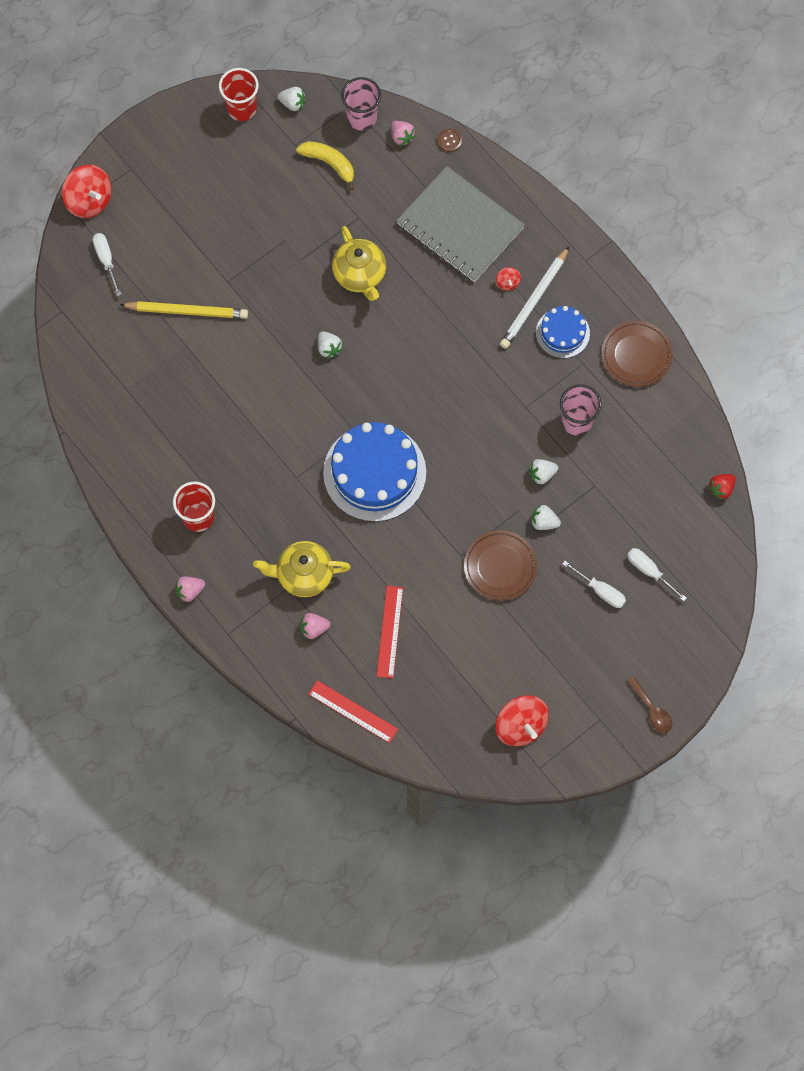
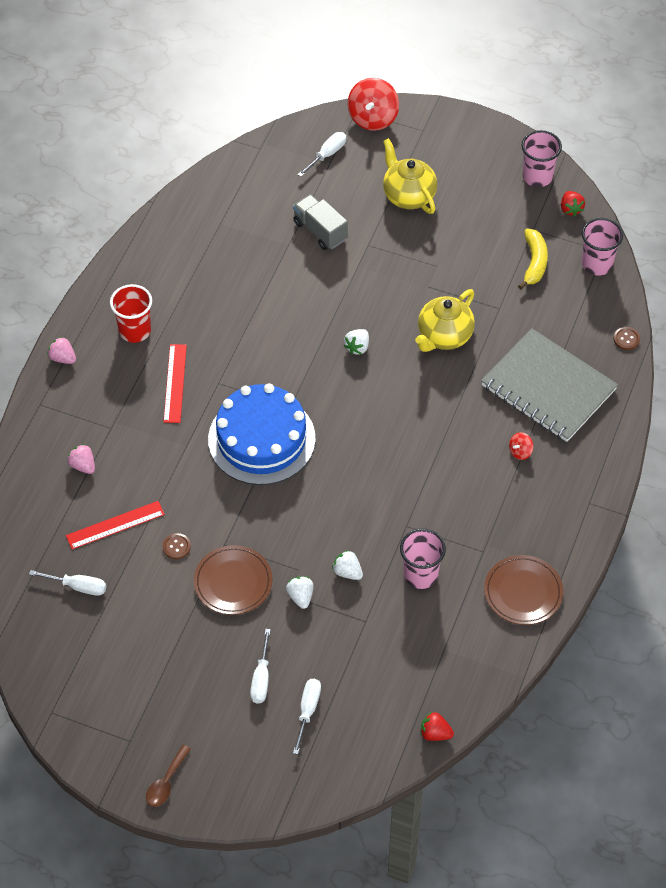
camera: 60 degrees right, 15 degrees down
yellow pencil [120,301,248,319] -> grey truck [293,194,348,250]
red cup [219,68,259,121] -> pink cup [522,130,562,187]
yellow teapot [253,541,351,597] -> yellow teapot moved to [383,138,437,214]
white strawberry [278,87,305,111] -> red strawberry [561,191,585,216]
red ruler [308,680,398,743] -> red ruler moved to [163,344,187,423]
pink strawberry [391,121,415,146] -> none
grey notebook [396,166,525,282] -> grey notebook turned 60 degrees counterclockwise [481,328,618,442]
red spinning top [496,695,549,746] -> none
white pencil [500,247,569,349] -> none
blue cake [536,306,590,358] -> none
none -> white screwdriver [29,570,106,596]
none -> brown button [163,533,191,559]

